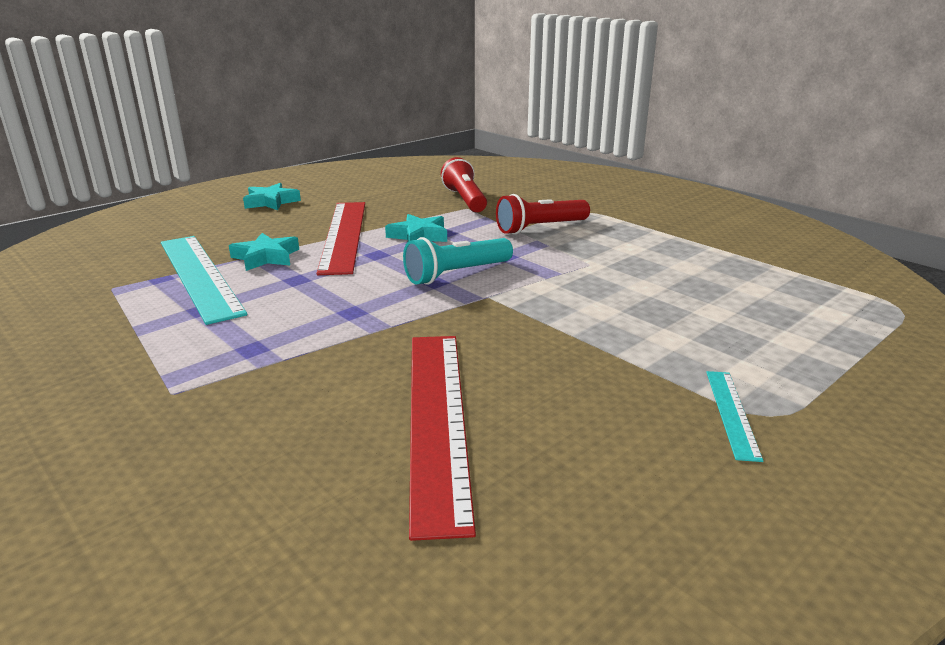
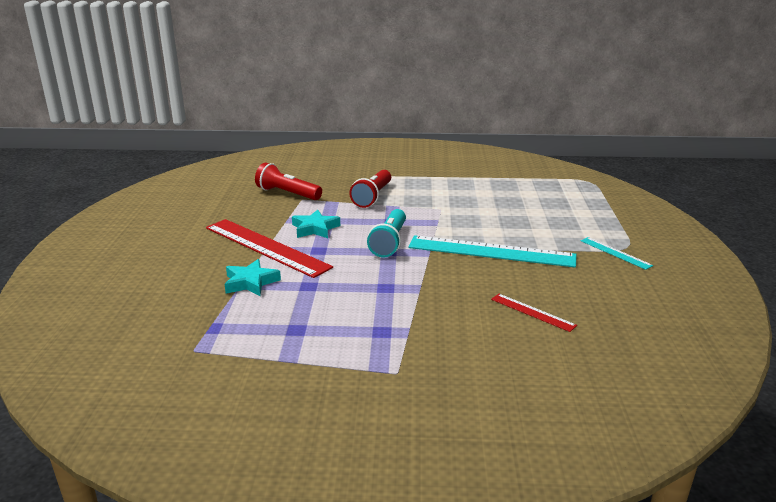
camera: 45 degrees left, 0 degrees up
turquoise ruler [161,236,248,325] -> turquoise ruler moved to [409,235,577,268]
turquoise star [243,183,301,210] -> none
red ruler [409,336,476,541] -> red ruler [491,294,577,332], size x0.47

